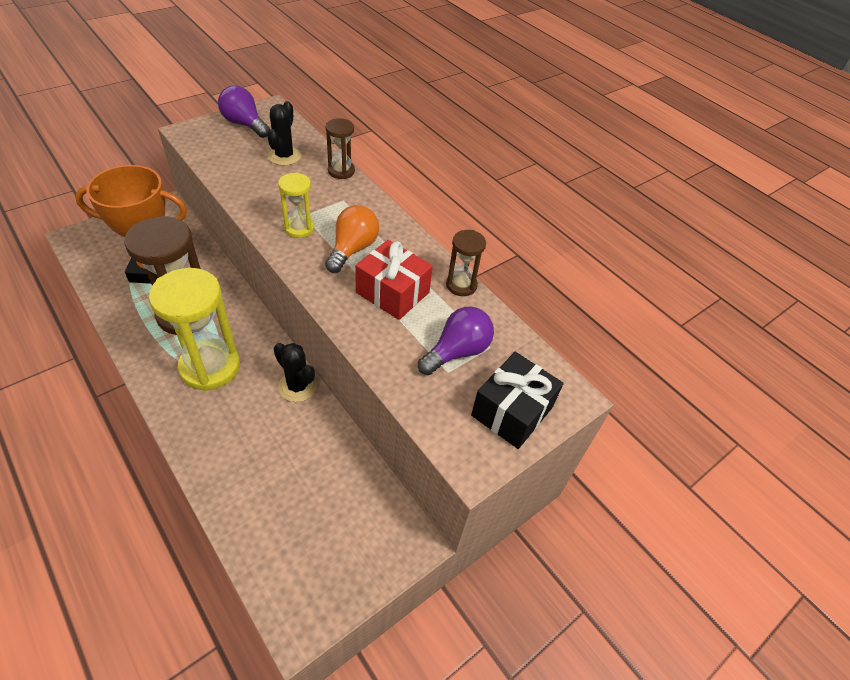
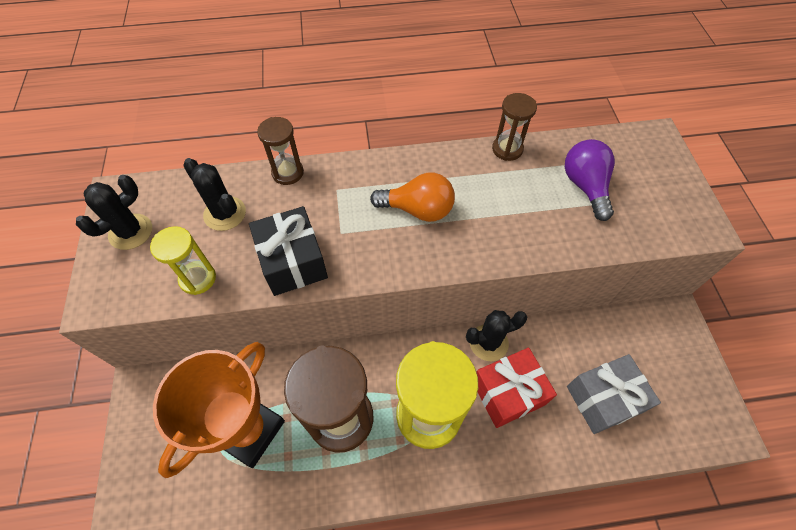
camera: 55 degrees left, 10 degrees up
purple light bulb [218,86,270,138] -> black cactus [76,175,152,250]
yellow hourglass [278,172,314,238] -> yellow hourglass moved to [150,226,216,295]
orange light bulb [325,205,379,273] -> orange light bulb turned 135 degrees clockwise [370,173,455,222]
red gift [355,240,433,320] -> red gift moved to [476,348,557,428]
black gift [471,352,564,449] -> black gift moved to [249,206,328,296]
none -> grey gift [567,354,661,434]

